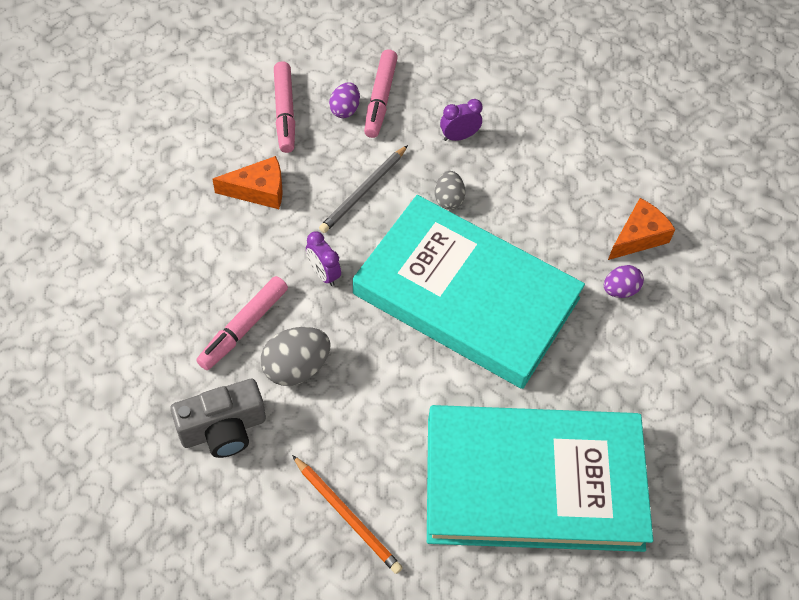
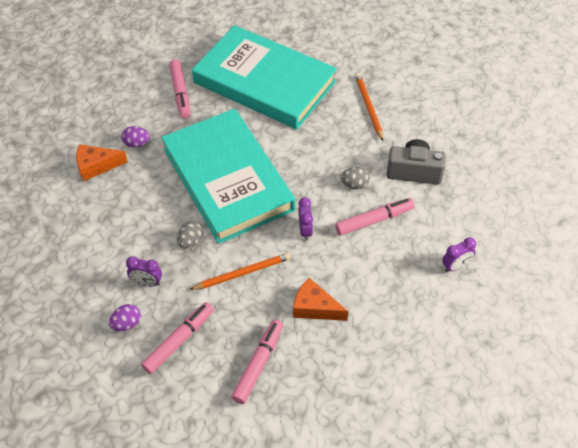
camera: 145 degrees left, 5 degrees down
grey egg [261,327,331,386] -> grey egg [340,167,370,189], size x0.62
grey pencil [319,145,408,233] -> orange pencil [189,253,291,290]
purple egg [329,82,360,118] -> purple egg moved to [109,304,141,331]
none -> pink marker [169,60,190,119]
none -> purple clock [442,237,476,272]

